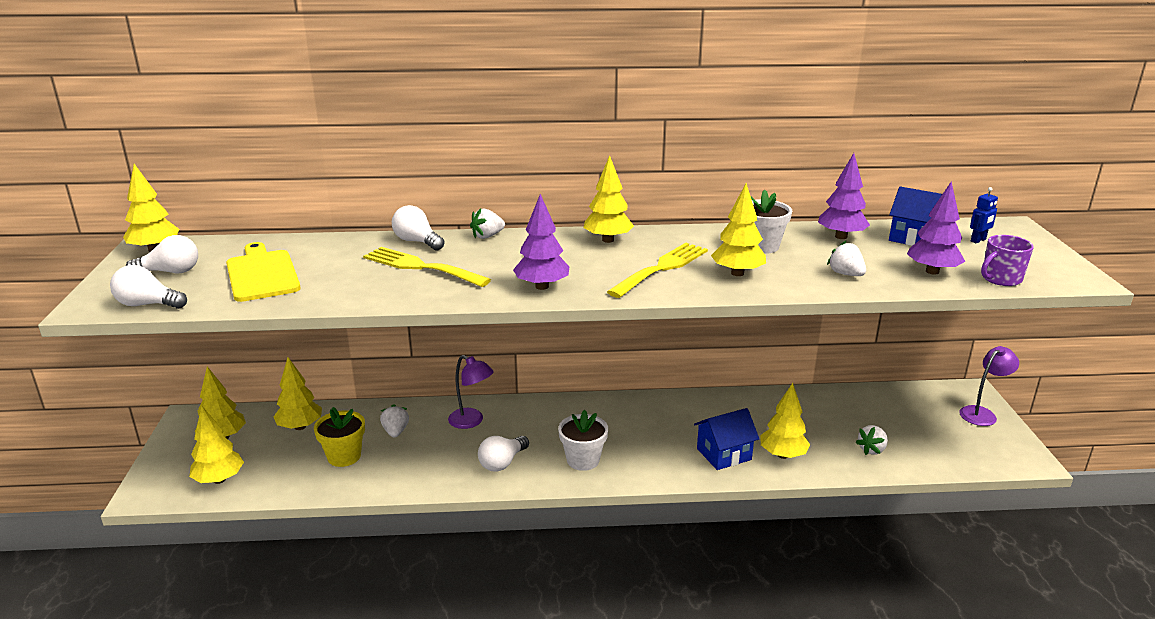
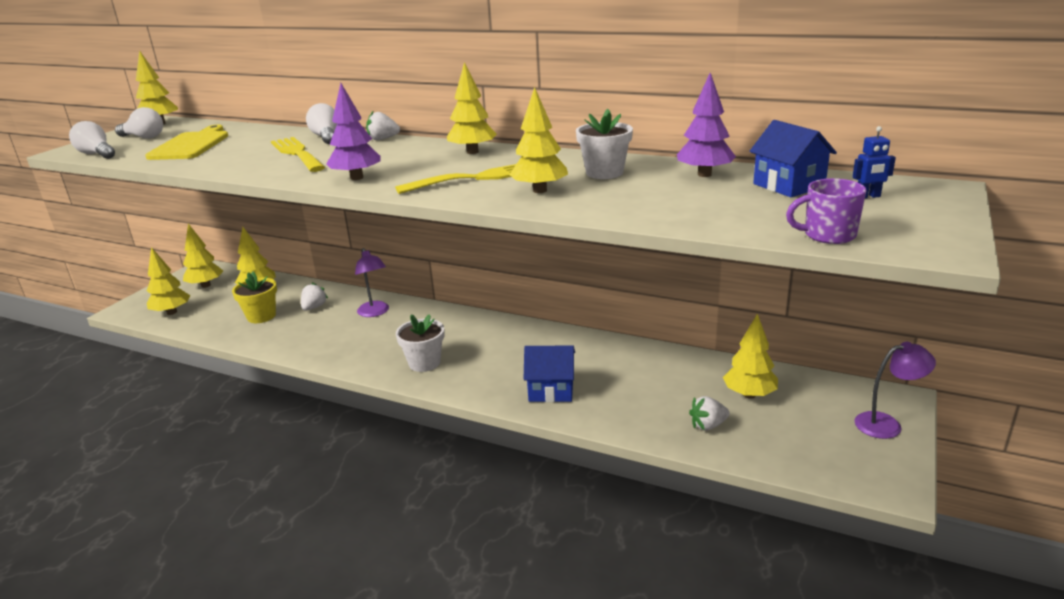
camera: 30 degrees right, 0 degrees up
white light bulb [478,436,529,472] -> none
yellow tree [760,383,810,459] -> yellow tree moved to [723,314,778,399]
white strawberry [827,241,866,276] -> none
purple tree [907,182,965,275] -> none

